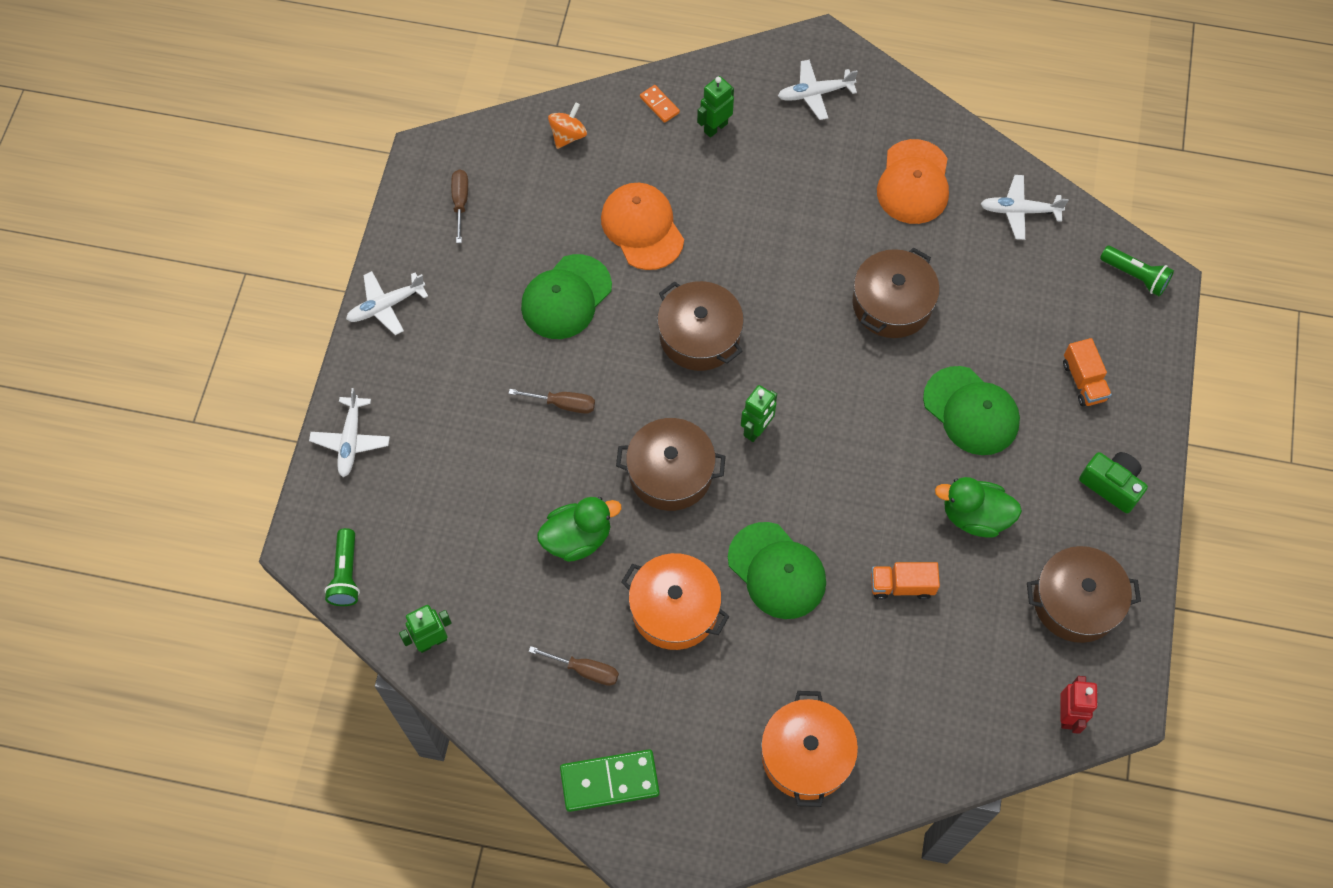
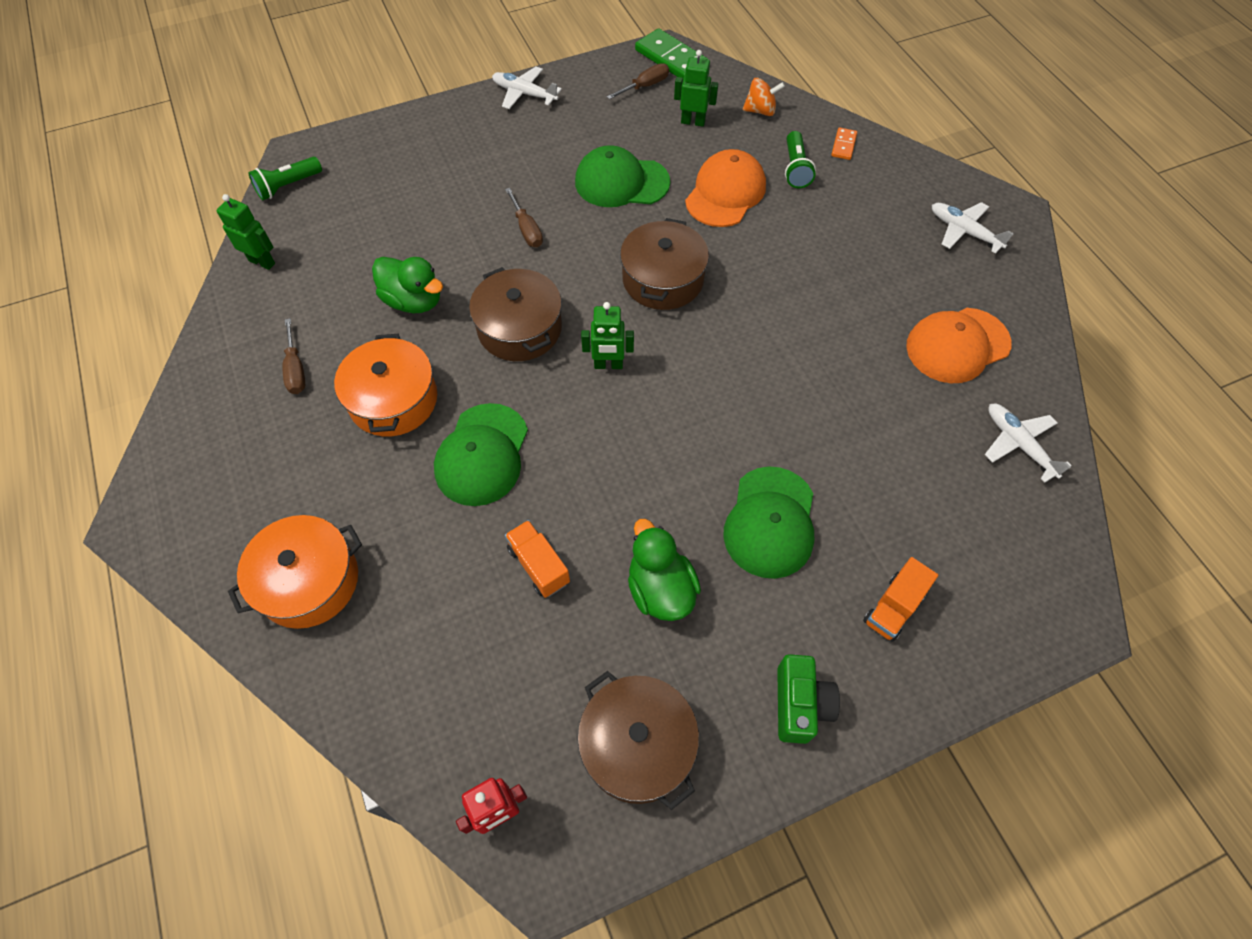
camera: 55 degrees right, 5 degrees down
white plane [309,388,390,477] -> none
green domino [560,749,660,812] -> green domino moved to [635,28,708,79]
green robot [697,76,734,138] -> green robot moved to [674,50,718,127]
brown pot [852,247,940,338] -> none
green flashlight [1100,246,1174,296] -> green flashlight moved to [785,131,816,189]

